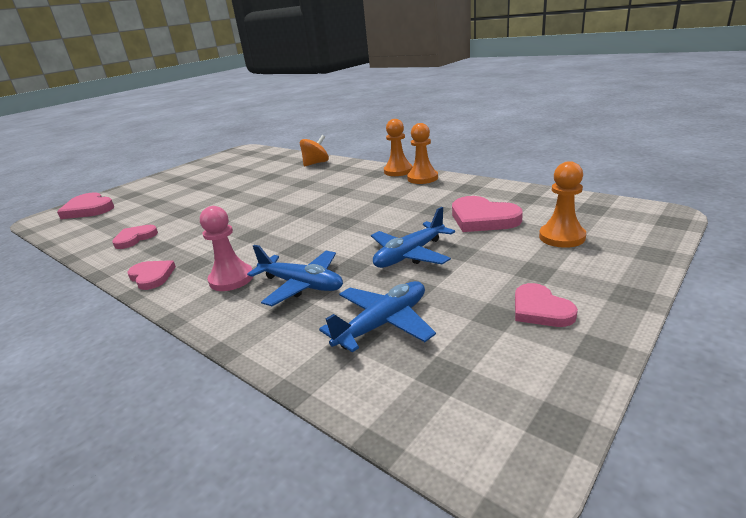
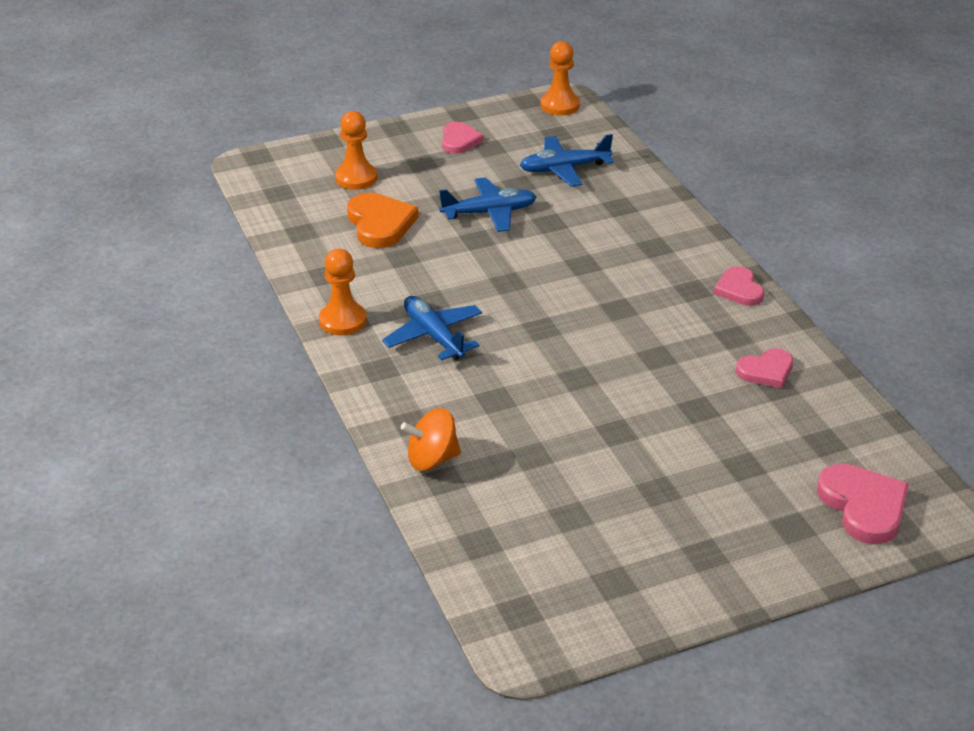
camera: 155 degrees left, 10 degrees up
pink pawn [200,206,253,291] -> none
blue plane [247,245,343,306] -> blue plane moved to [382,296,482,360]
orange pawn [384,119,413,176] -> orange pawn moved to [541,41,580,116]
pink heart [452,196,523,232] -> orange heart [347,193,419,248]

